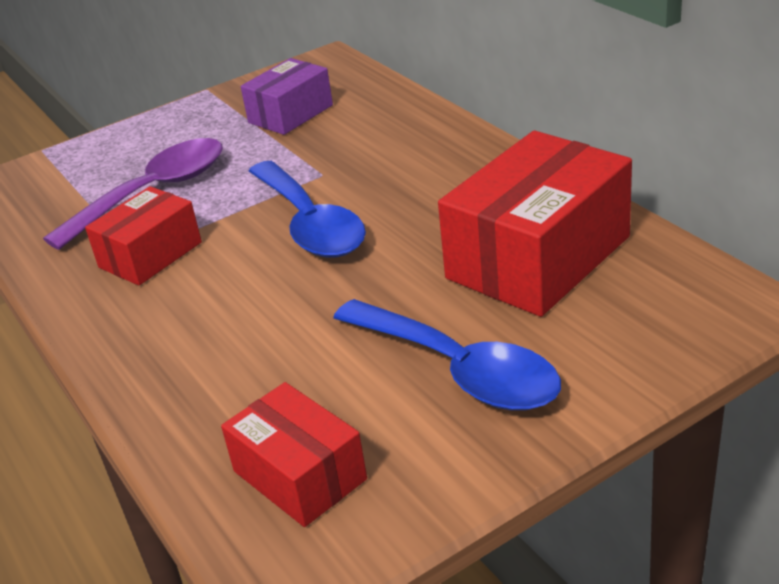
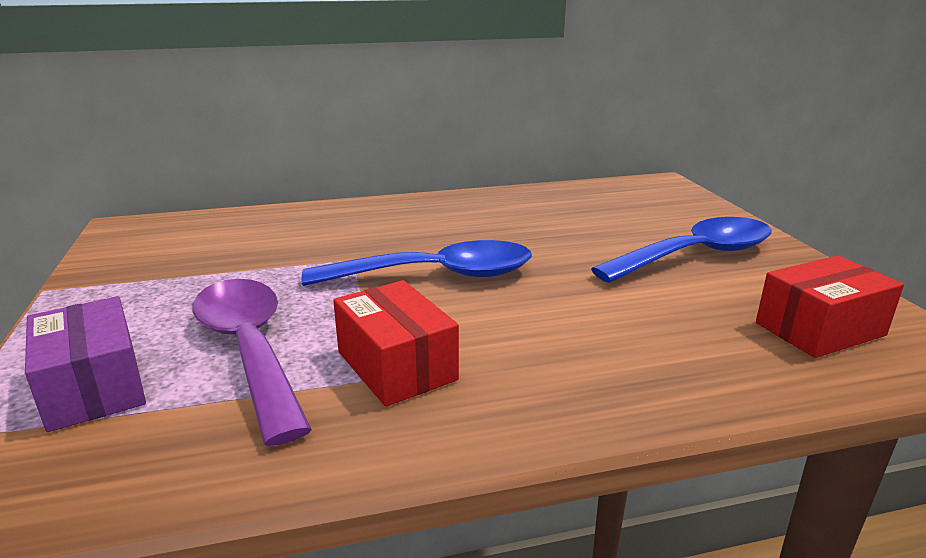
camera: 75 degrees left, 10 degrees down
purple box [241,58,333,135] -> purple box moved to [25,296,146,432]
red box [438,131,632,317] -> none

